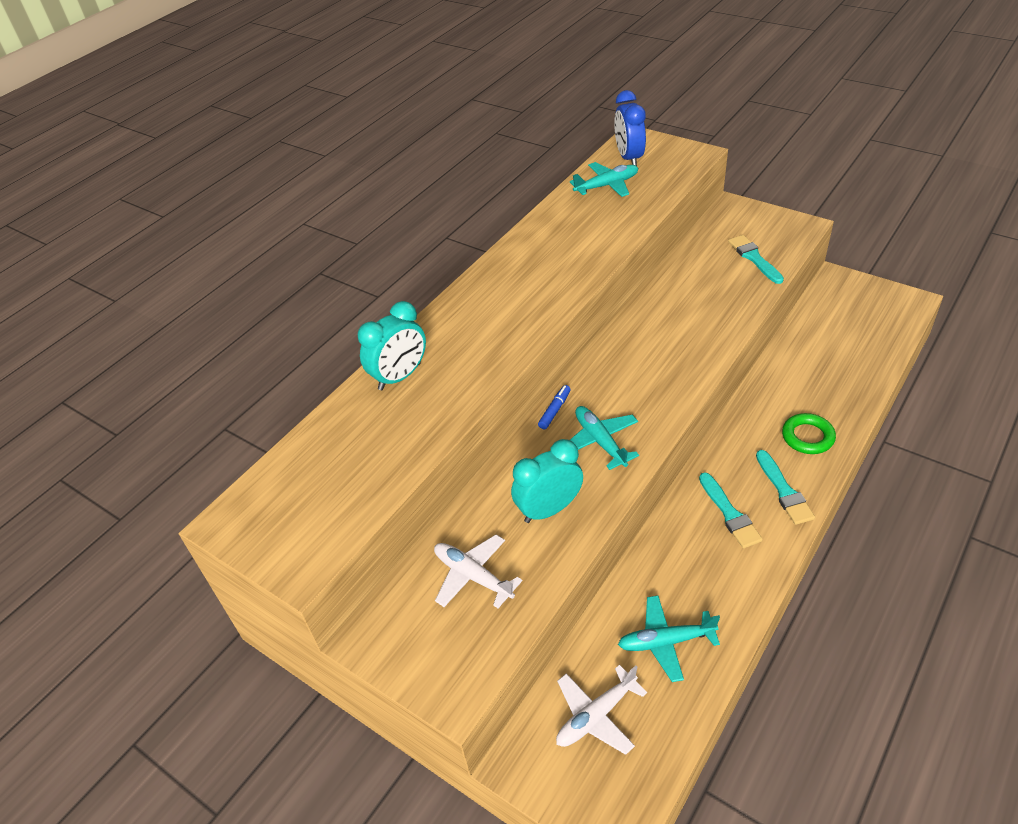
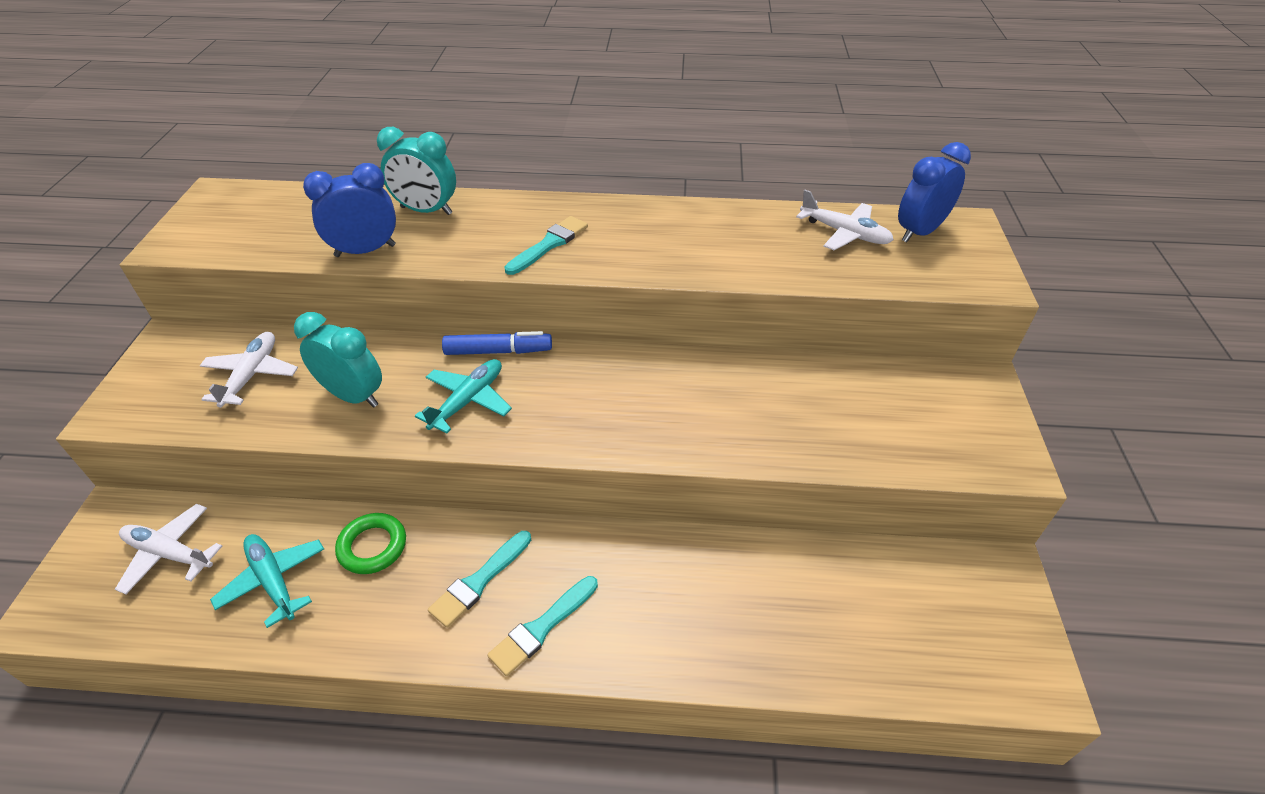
camera: 55 degrees right, 0 degrees up
blue marker [538,385,571,429] -> blue marker [442,331,552,355], size x1.60
turquoise plane [570,162,638,197] -> white plane [796,190,894,250]
turquoise brush [728,235,784,284] -> turquoise brush moved to [504,216,588,275]
green ring [782,413,836,454] -> green ring moved to [335,513,406,574]
none -> blue clock [303,163,396,257]

